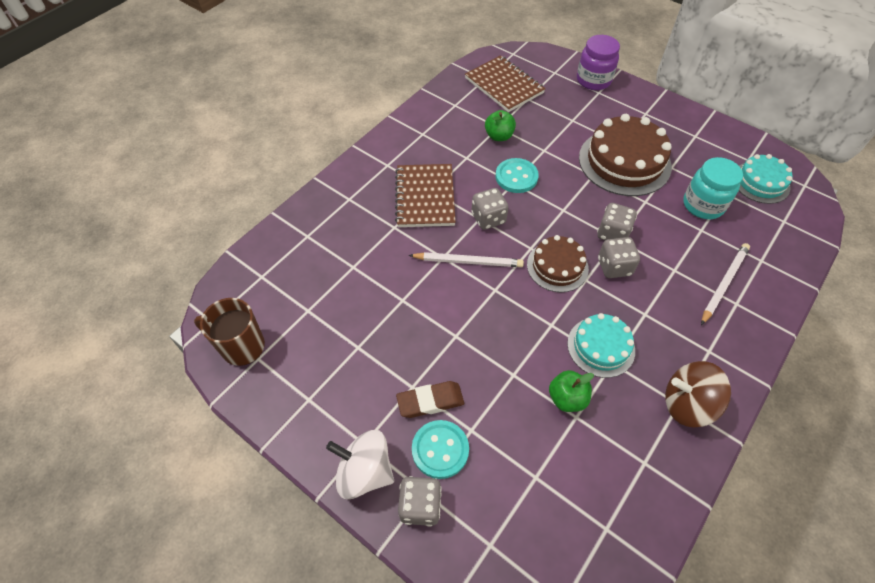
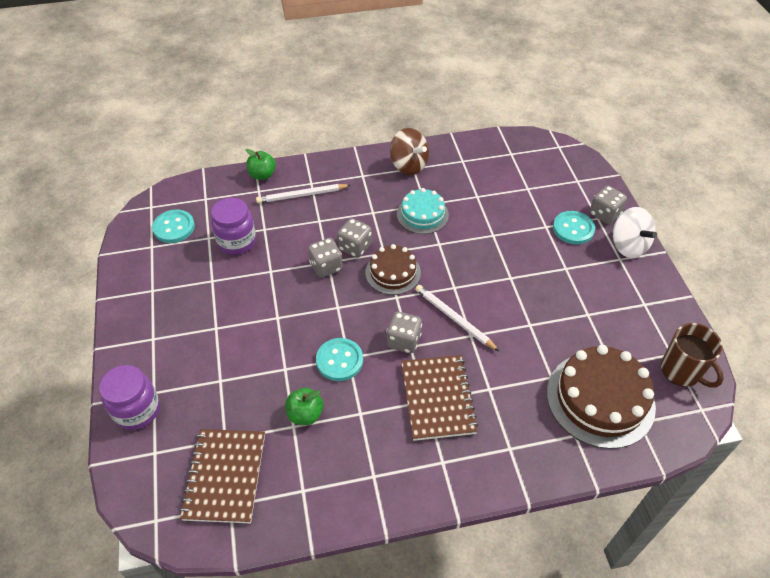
camera: 140 degrees left, 5 degrees down
brown notebook [395,164,456,227] -> brown notebook turned 45 degrees counterclockwise [401,355,479,441]
brown eraser [396,381,464,418] -> none
green apple [549,370,594,412] -> green apple moved to [245,149,276,180]
brown cake [579,114,672,196] -> brown cake moved to [547,345,656,449]
turquoise jar [683,157,743,219] -> purple jar [211,198,256,255]
turquoise cake [739,154,793,204] -> turquoise button [152,210,195,243]

